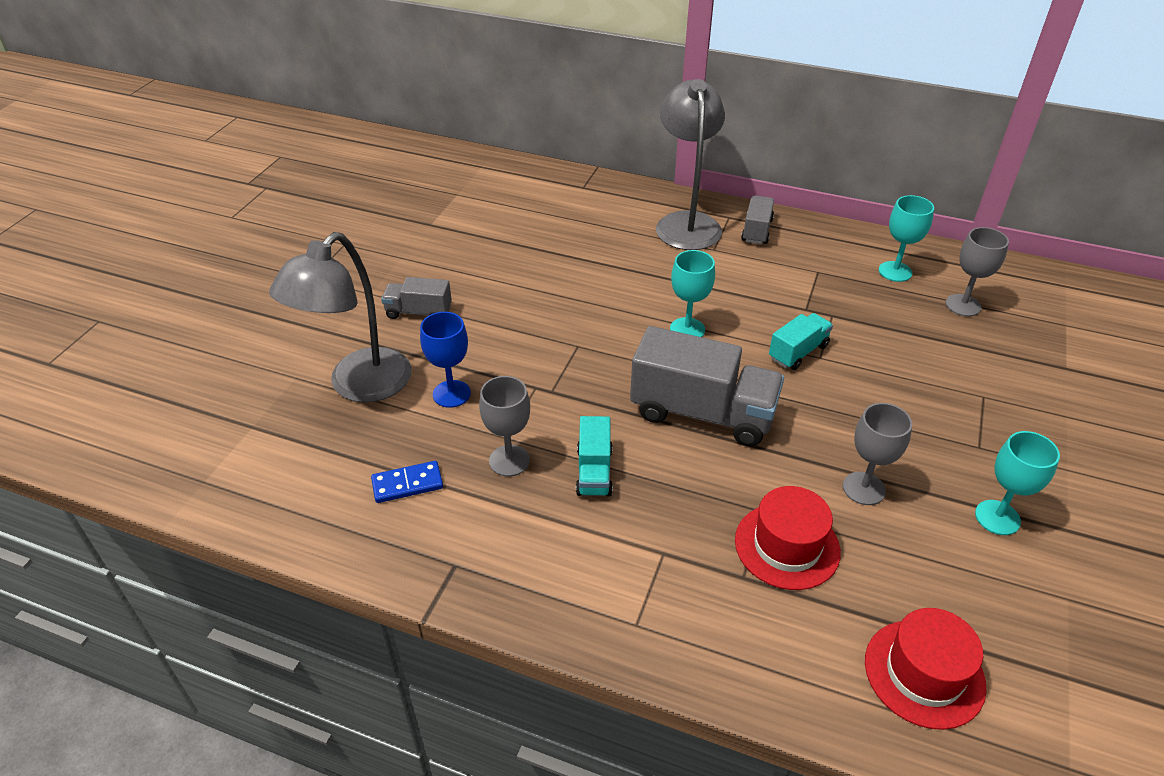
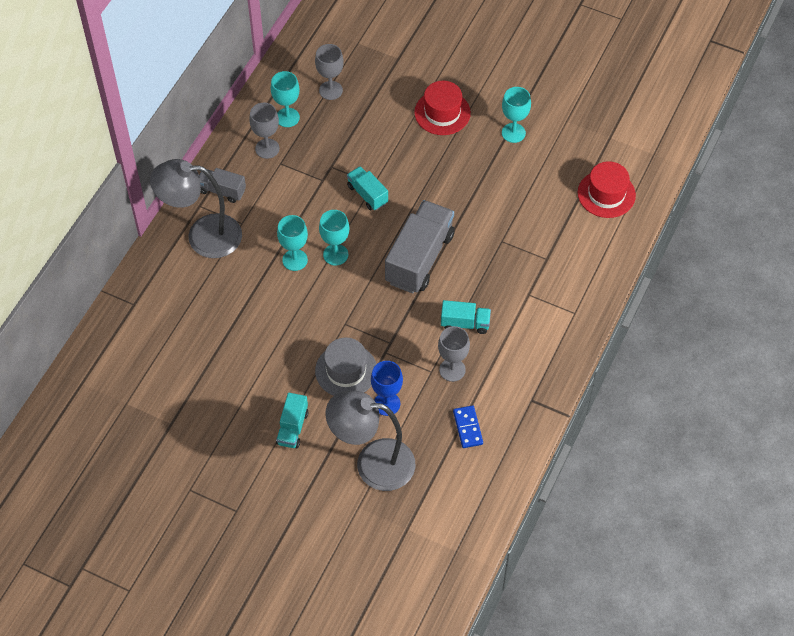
camera: 85 degrees left, 15 degrees up
grey lamp [269,232,412,403] -> grey lamp turned 150 degrees clockwise [325,391,415,491]
grey truck [381,277,452,319] -> turquoise truck [276,393,308,448]
red hat [735,486,841,590] -> red hat moved to [414,81,471,135]
grey goblet [843,403,912,505] -> grey goblet moved to [249,103,279,159]
none -> turquoise goblet [277,215,308,271]
none -> grey hat [315,338,376,396]

